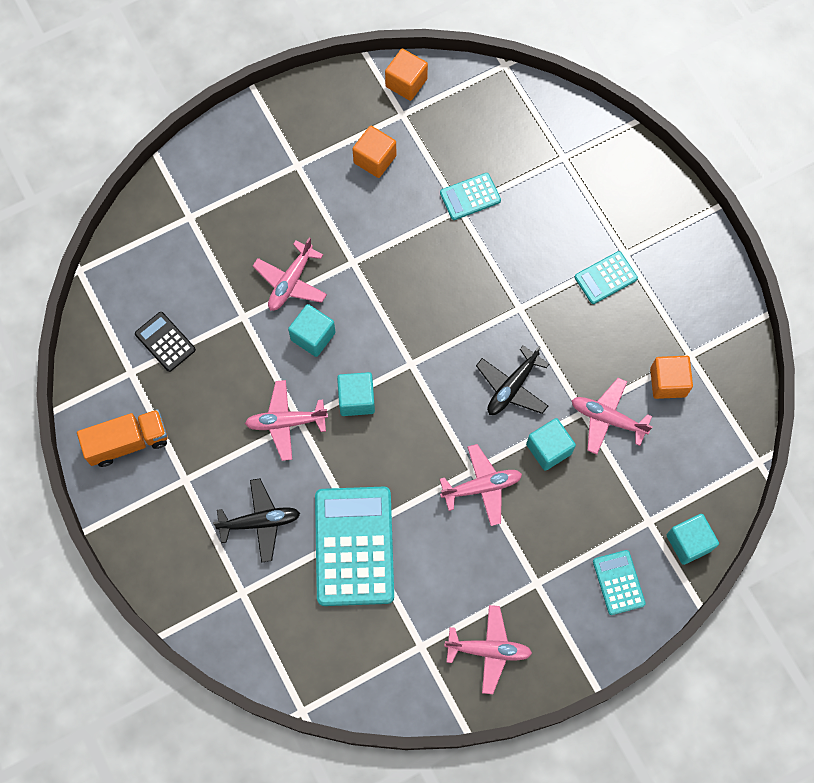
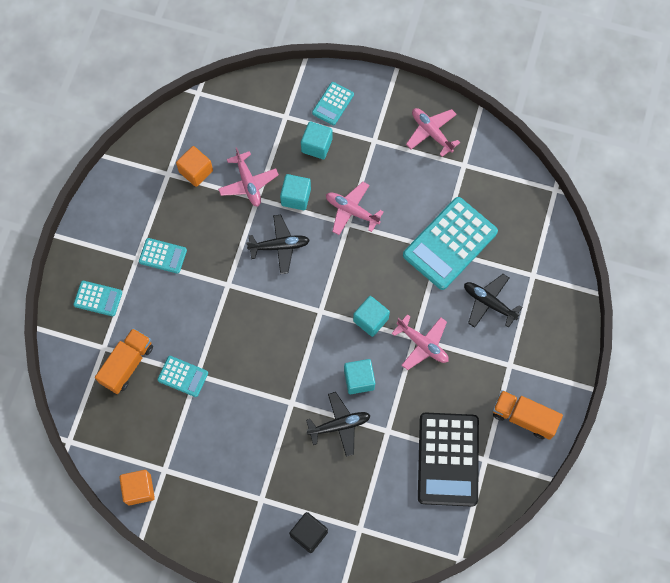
camera: 135 degrees left, 0 degrees up
black calculator [135,312,196,372] -> black calculator [418,412,479,507], size x2.02
pink plane [253,237,327,311] -> black plane [306,392,371,457]
orange cube [353,126,396,178] -> none
turquoise cube [667,514,719,565] -> turquoise cube moved to [301,121,332,159]
none -> turquoise calculator [73,281,122,316]
none -> orange truck [95,328,153,394]
none -> black cube [289,512,328,553]

